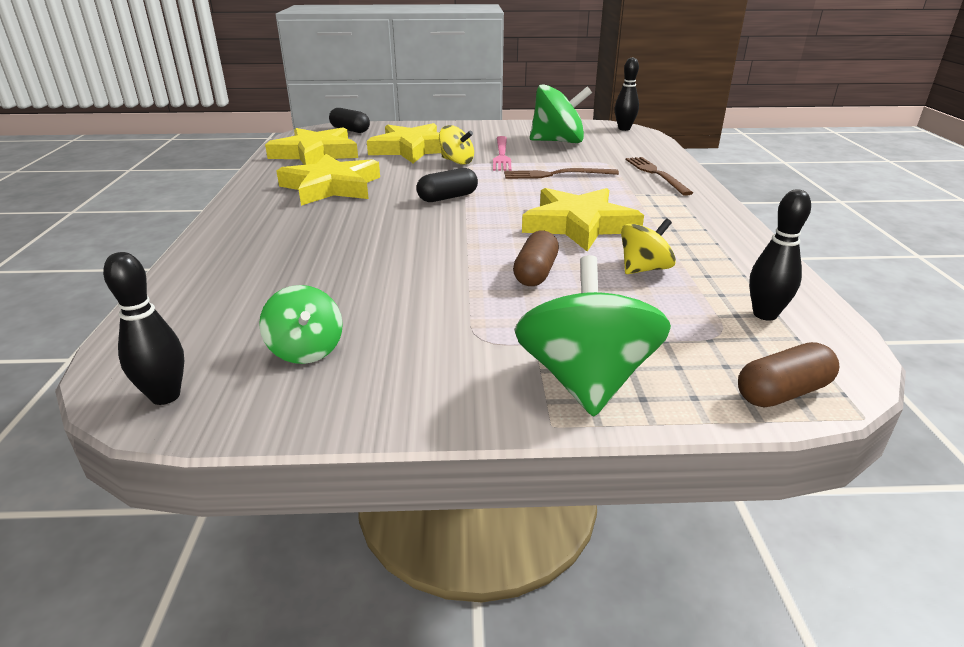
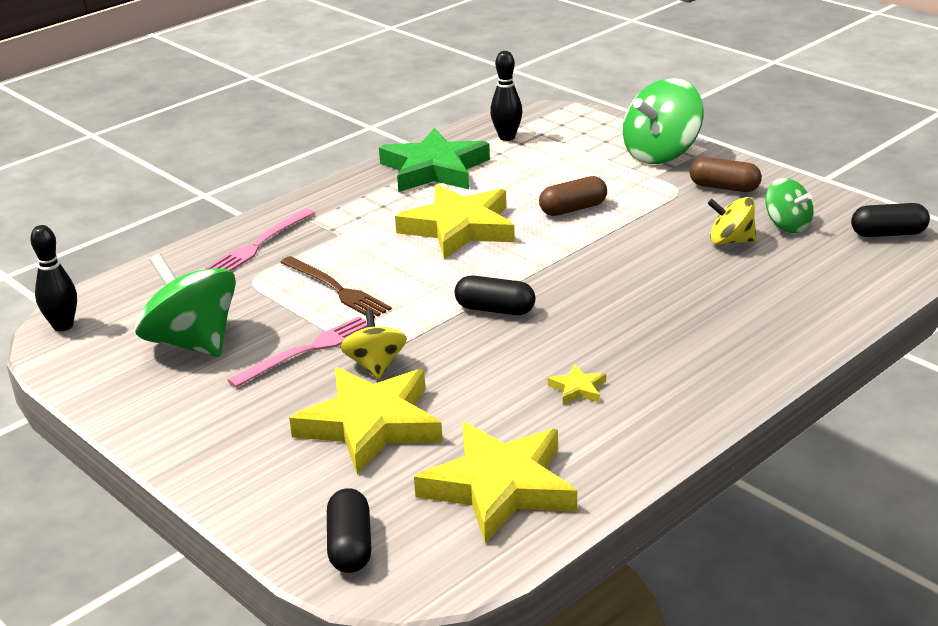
camera: 130 degrees left, 0 degrees up
black bowling pin [103,252,184,405] -> black capsule [851,203,930,237]
green spinning top [259,285,343,364] -> green spinning top turned 120 degrees clockwise [765,178,813,233]
yellow star [277,154,380,206] -> yellow star [548,364,606,405], size x0.40
yellow spinning top [621,218,676,274] -> yellow spinning top moved to [707,197,757,245]
brown fork [626,157,693,196] -> pink fork [205,208,315,271]
brown capsule [738,342,840,407] -> brown capsule moved to [690,157,762,192]
none -> green star [379,128,490,192]

